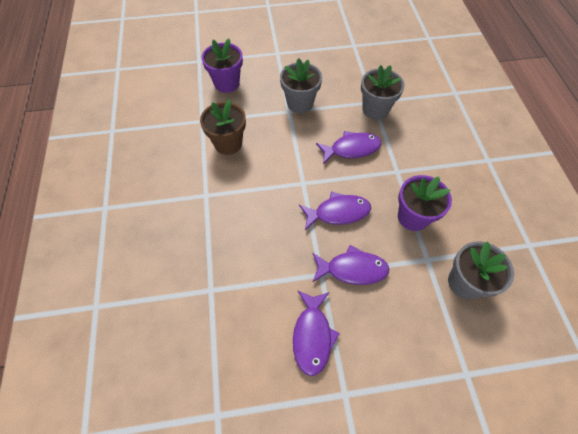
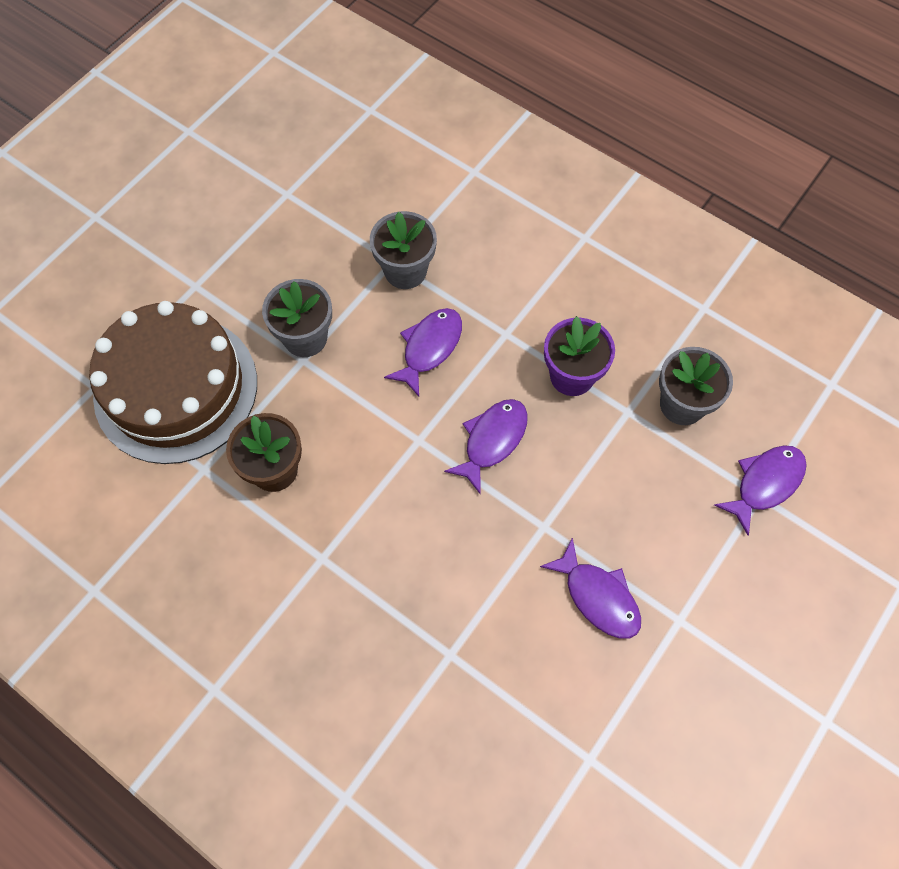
camera: 45 degrees left, 5 degrees up
purple flower pot [201,39,243,93] -> brown cake [89,301,257,464]
purple fish [312,245,389,285] -> purple fish moved to [714,445,807,536]

